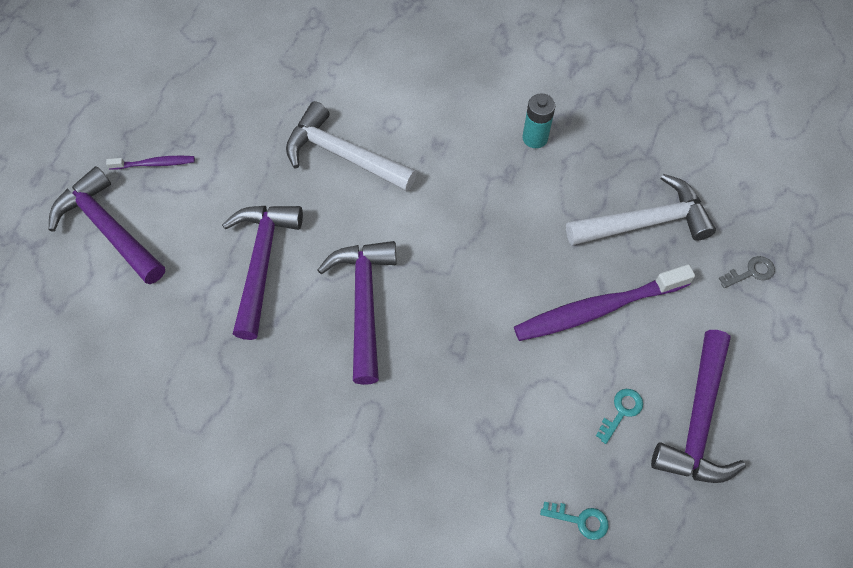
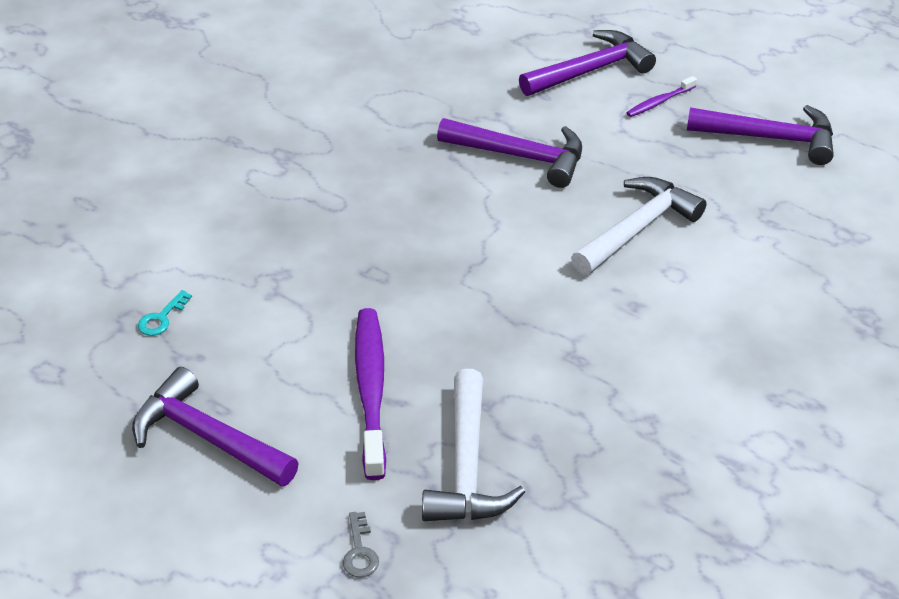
camera: 105 degrees right, 20 degrees down
purple toothbrush [106,156,195,170] -> purple toothbrush turned 45 degrees clockwise [626,76,697,117]
purple hammer [318,241,397,385] -> purple hammer moved to [687,105,834,165]
turquoise battery [522,94,556,148] -> none
turquoise key [596,389,643,444] -> none

